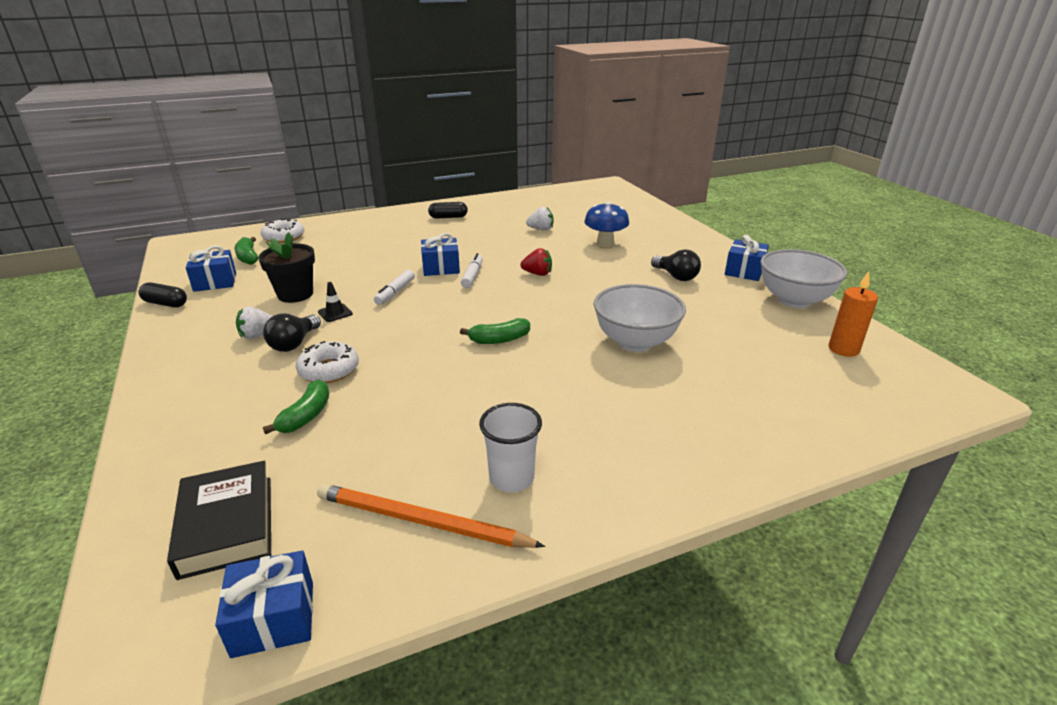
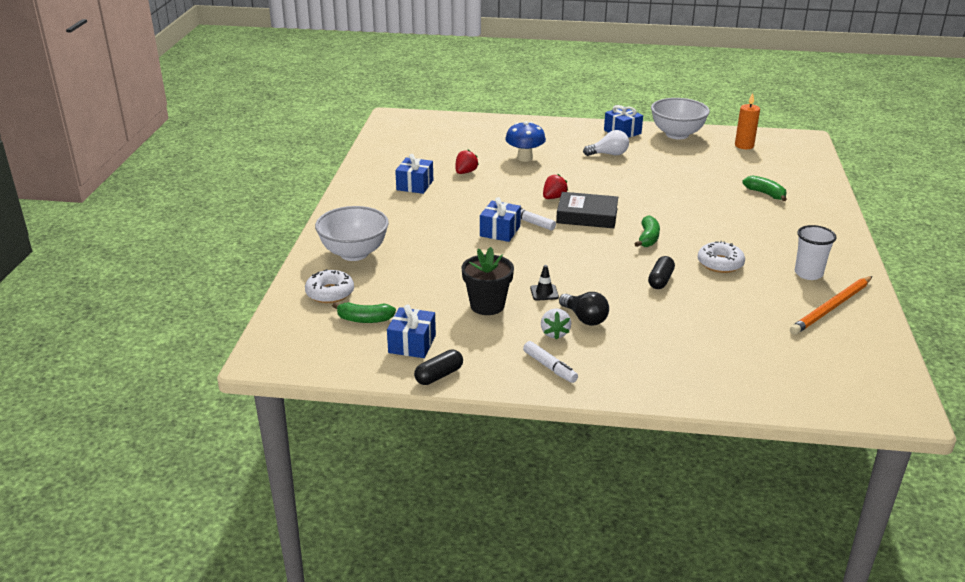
camera: 60 degrees left, 0 degrees up
black book [167,461,271,580] -> black book moved to [556,192,618,228]
blue gift [215,550,313,658] -> blue gift moved to [395,154,433,194]
green banana [263,380,329,434] -> green banana moved to [742,175,787,201]
white donut [296,341,359,383] -> white donut moved to [698,241,745,273]
white marker [374,270,415,305] -> white marker moved to [523,341,578,383]
black capsule [428,202,468,219] -> black capsule moved to [648,256,675,289]
white strawberry [526,207,553,231] -> red strawberry [455,149,479,174]
white bowl [594,284,686,352] -> white bowl moved to [315,206,389,261]
black light bulb [651,249,701,281] -> white light bulb [583,130,629,156]

